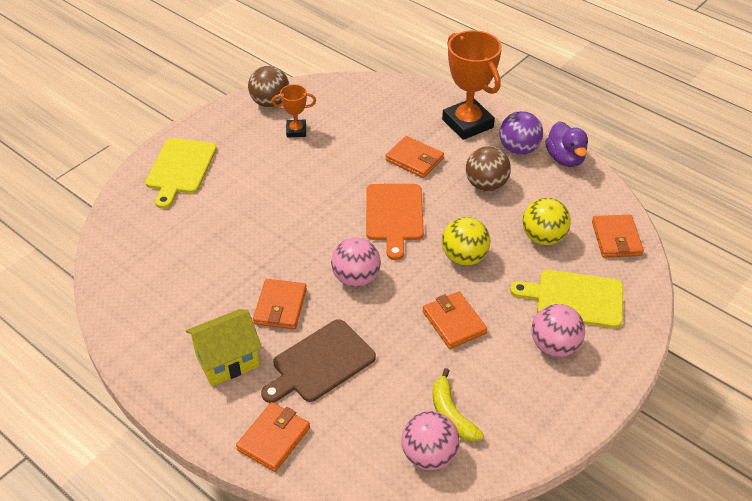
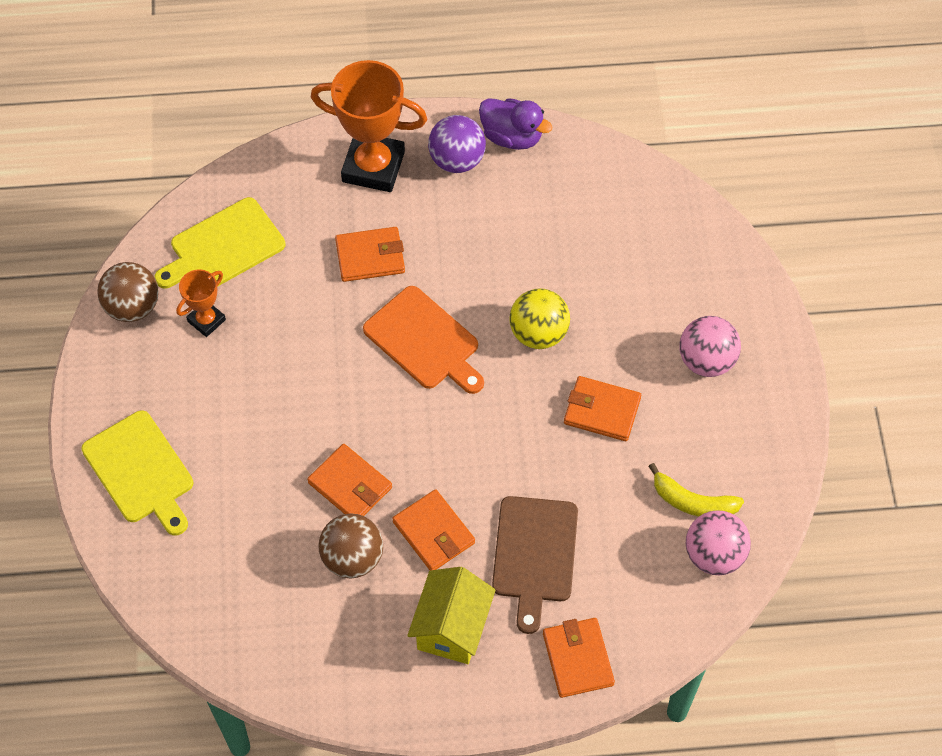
camera: 45 degrees left, 15 degrees up
pink ball [331,238,381,287] -> none
brown ball [466,146,511,191] -> brown ball moved to [318,514,383,579]
yellow cutting board [510,270,623,328] -> yellow cutting board moved to [154,197,285,288]
yellow ball [522,198,571,245] -> none
orange wallet [592,215,644,258] -> orange wallet moved to [307,444,392,516]

